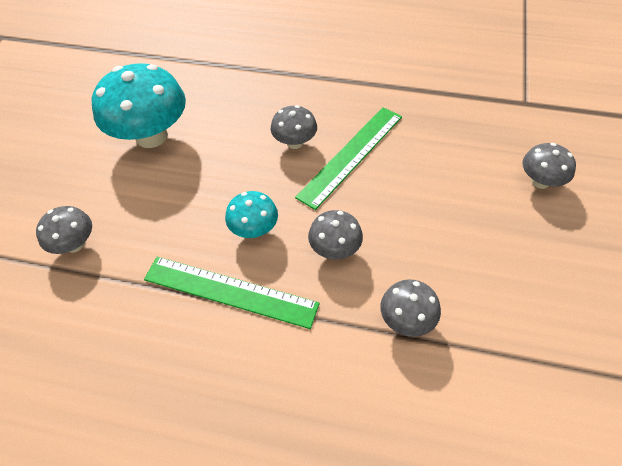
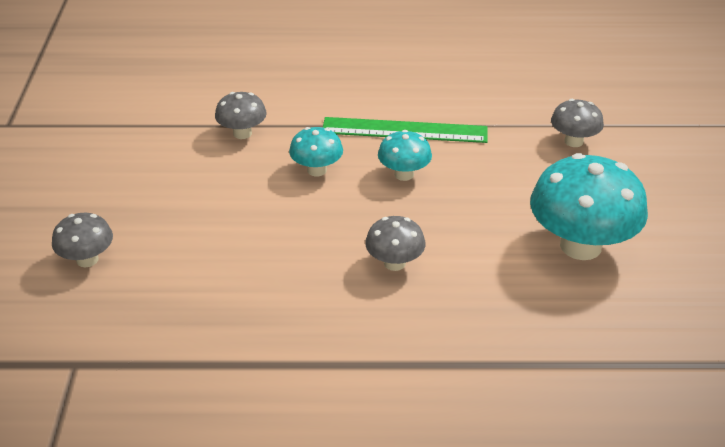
camera: 165 degrees right, 15 degrees down
green ruler [295,107,402,210] -> none
grey mushroom [308,210,363,260] -> turquoise mushroom [289,127,343,176]

